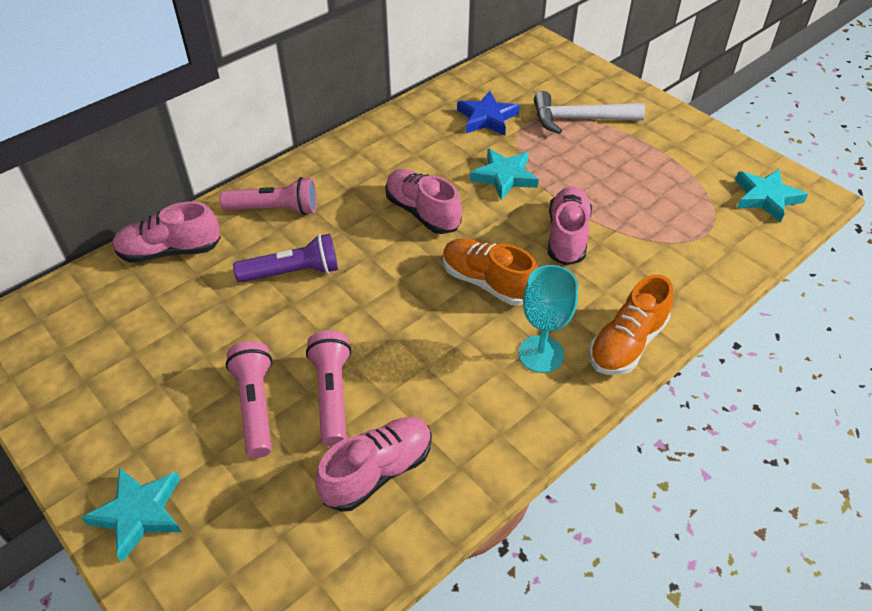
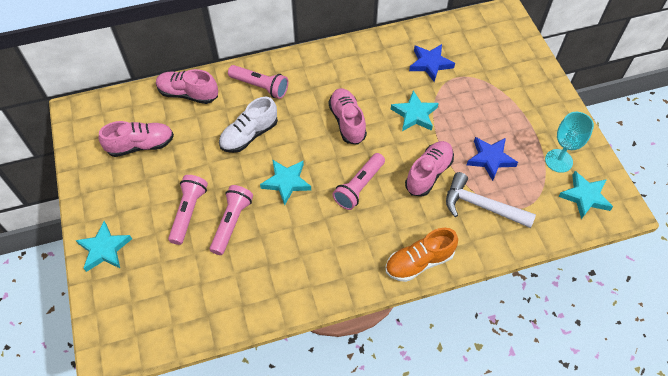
camera: 25 degrees right, 10 degrees up
purple flashlight [233,234,338,283] -> white shoe [219,97,278,153]
pink shoe [316,417,432,512] -> pink shoe moved to [99,121,174,157]
orange shoe [443,238,538,305] -> pink flashlight [333,153,385,210]
turquoise goblet [518,265,578,373] -> turquoise goblet moved to [545,112,594,173]
white hammer [534,91,645,134] -> white hammer moved to [446,172,536,228]
none -> turquoise star [260,159,311,205]
none -> blue star [467,137,518,181]

